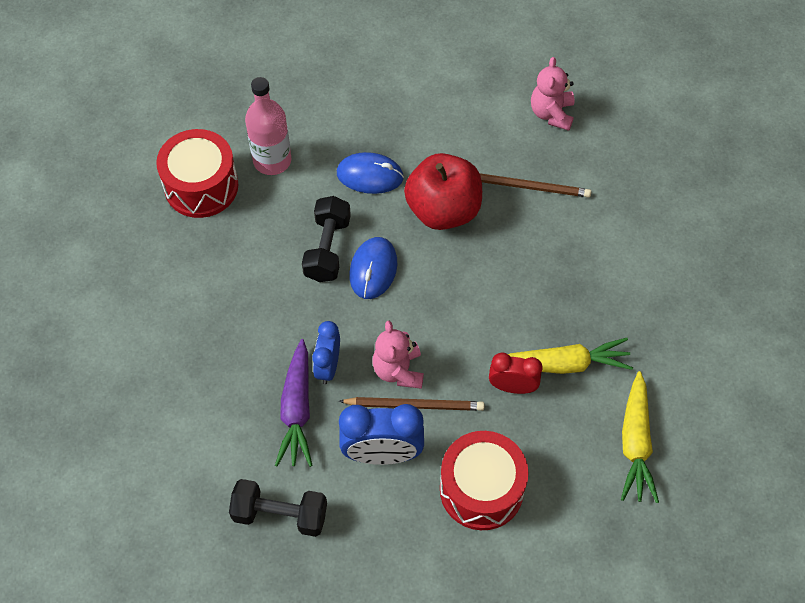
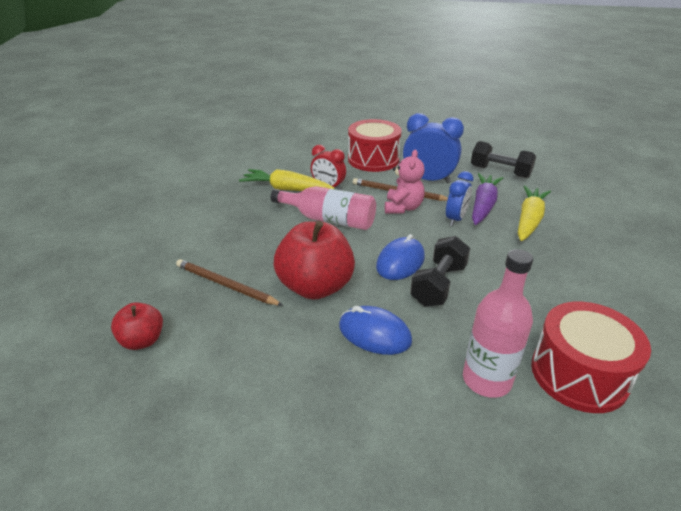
camera: 160 degrees left, 25 degrees down
pink teddy bear [531,57,575,131] -> red apple [111,302,163,350]
yellow carrot [621,371,659,503] -> yellow carrot moved to [518,186,551,241]
none -> pink bottle [271,186,376,230]

